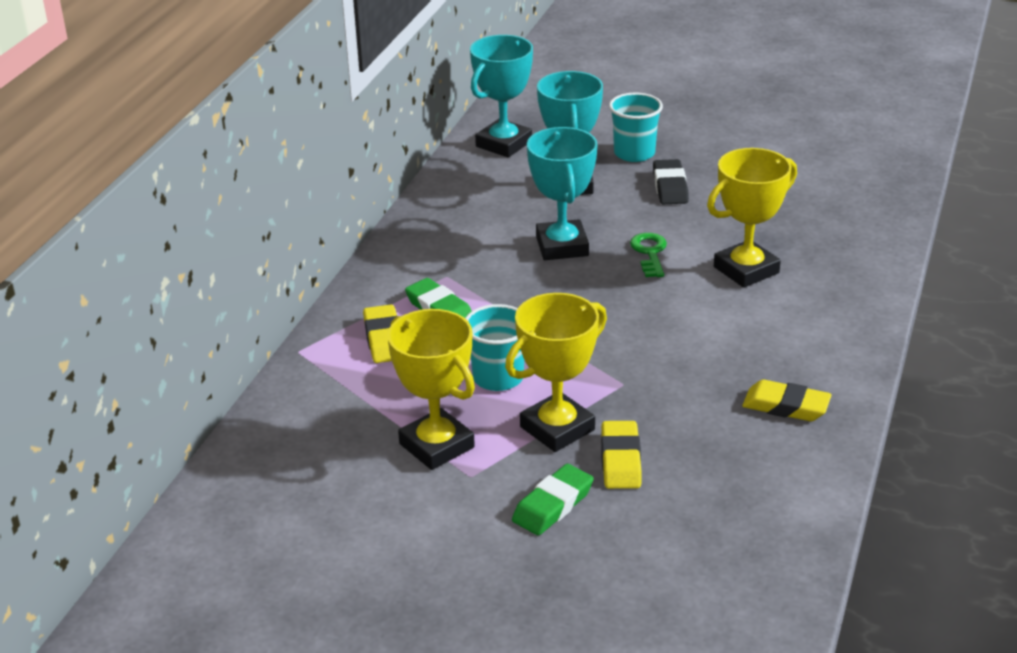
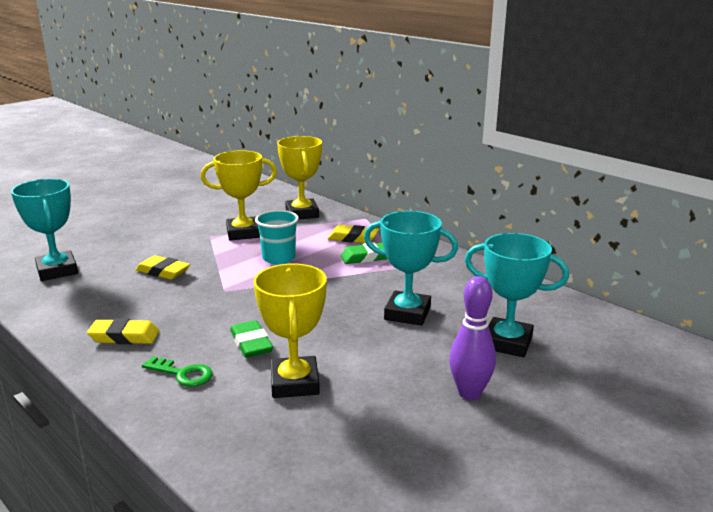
camera: 115 degrees right, 10 degrees down
turquoise trophy [470,35,533,157] -> turquoise trophy moved to [11,179,78,281]
yellow trophy [505,293,607,452] -> yellow trophy moved to [277,136,322,219]
green eraser [512,464,594,536] -> green eraser moved to [230,320,273,358]
turquoise cup [609,93,663,162] -> none
green key [630,233,667,277] -> green key moved to [142,356,213,387]
black eraser [653,159,689,204] -> purple bowling pin [449,276,496,400]
yellow eraser [742,380,832,421] -> yellow eraser turned 45 degrees clockwise [87,318,159,344]

